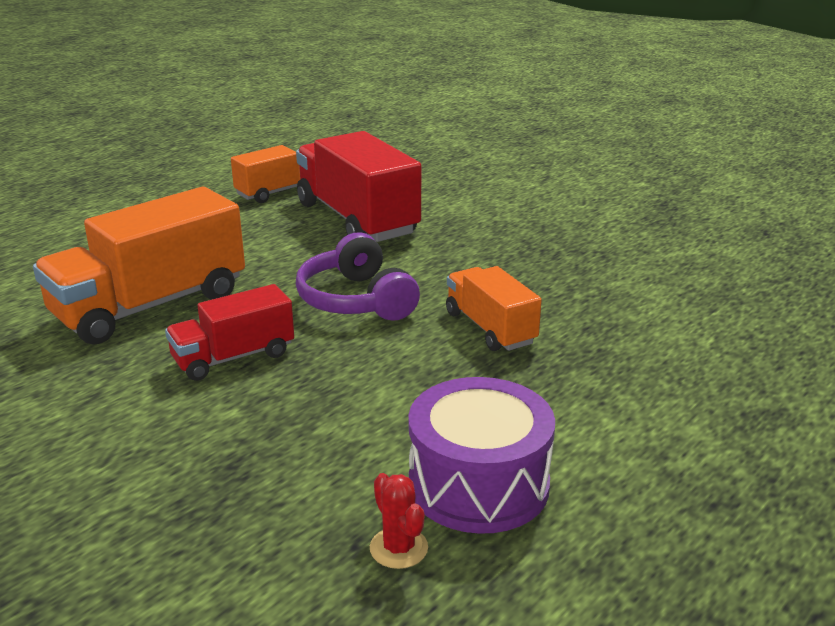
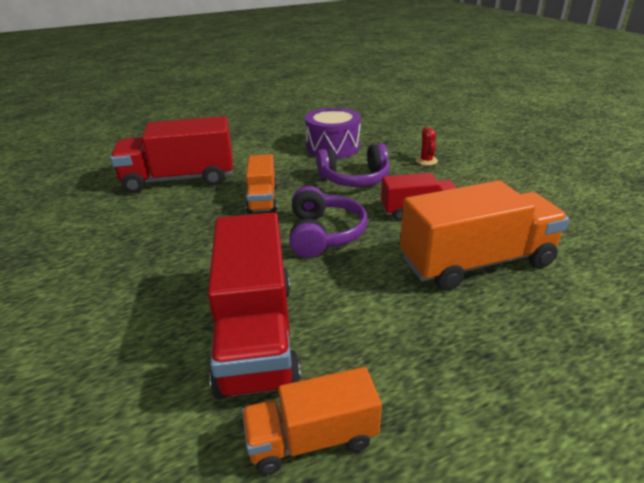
camera: 155 degrees left, 5 degrees up
red cactus [370,473,428,569] -> red cactus moved to [415,127,438,166]
none -> red truck [110,116,233,193]
none -> purple headphones [316,143,390,187]

